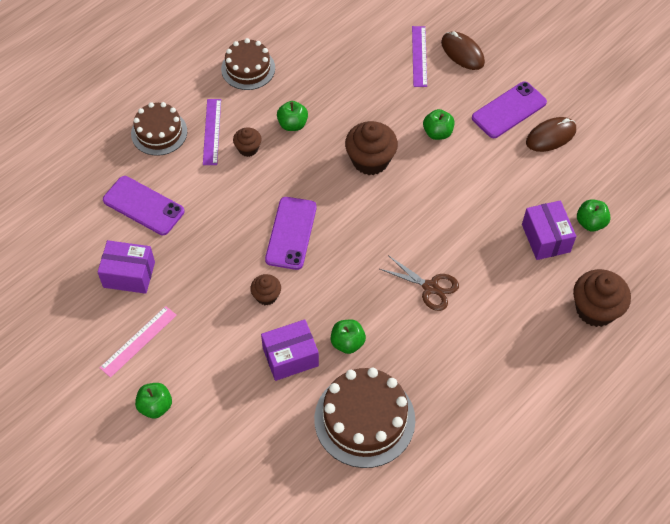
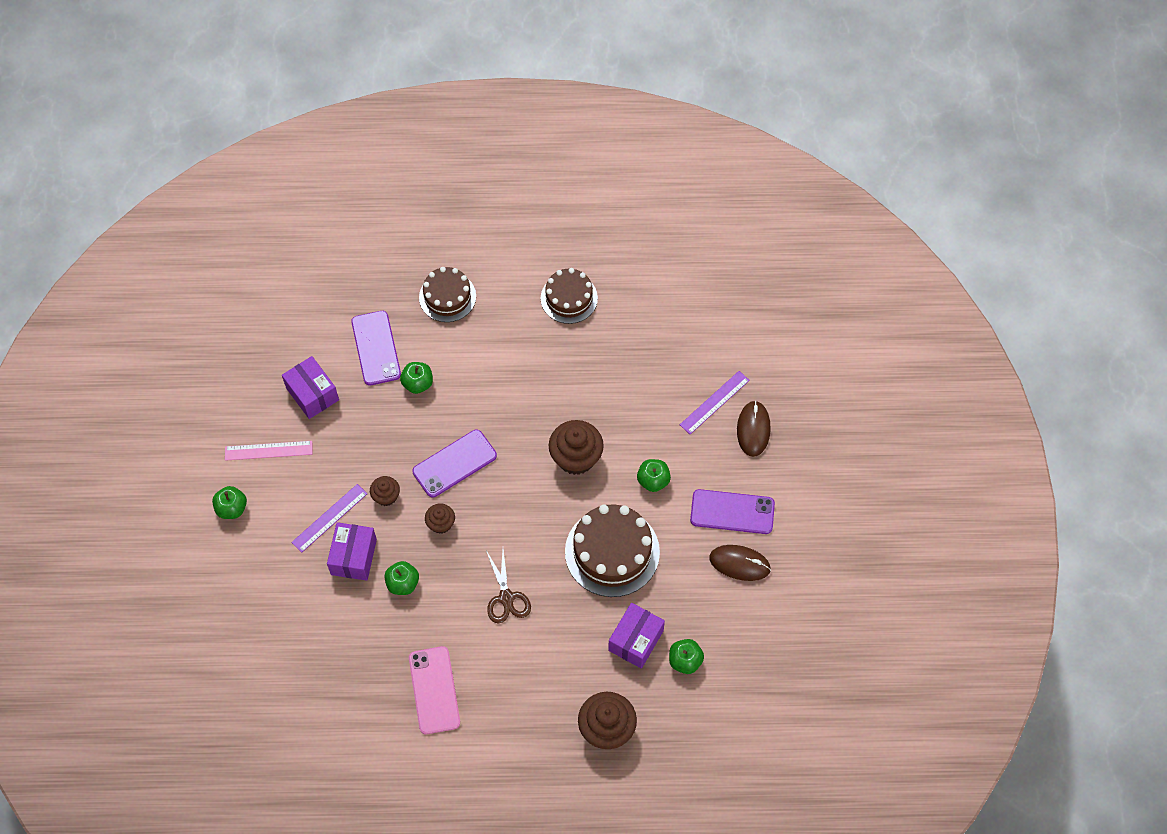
camera: 45 degrees right, 5 degrees up
purple ruler [203,99,221,165] -> purple ruler moved to [291,484,367,553]
brown cupcake [233,127,262,157] -> brown cupcake moved to [425,503,455,534]
purple box [261,319,319,381] -> purple box turned 75 degrees clockwise [327,522,377,581]
green apple [277,101,308,131] -> green apple moved to [400,362,433,394]
brown cake [314,368,415,468] -> brown cake moved to [565,504,660,597]
none -> pink phone [409,646,460,734]

